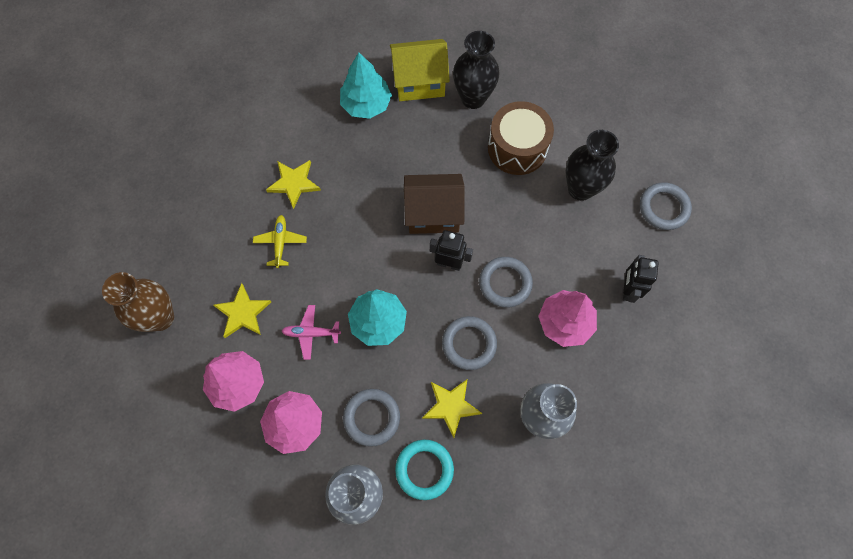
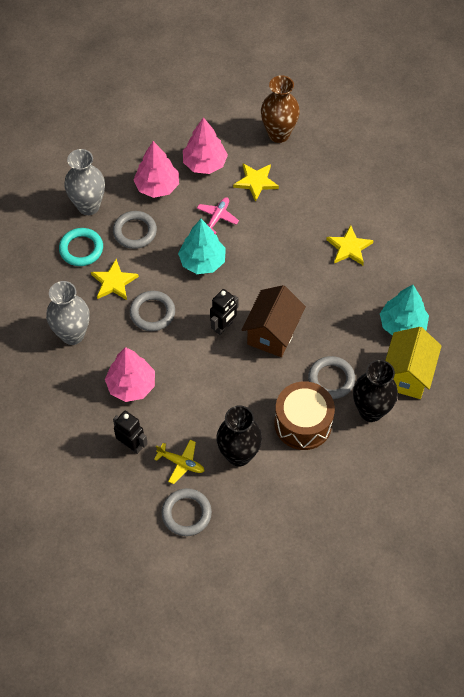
camera: 115 degrees right, 10 degrees down
yellow plane [253,215,307,268] -> yellow plane moved to [154,440,205,484]
grey ring [479,257,533,308] -> grey ring moved to [308,356,355,399]

